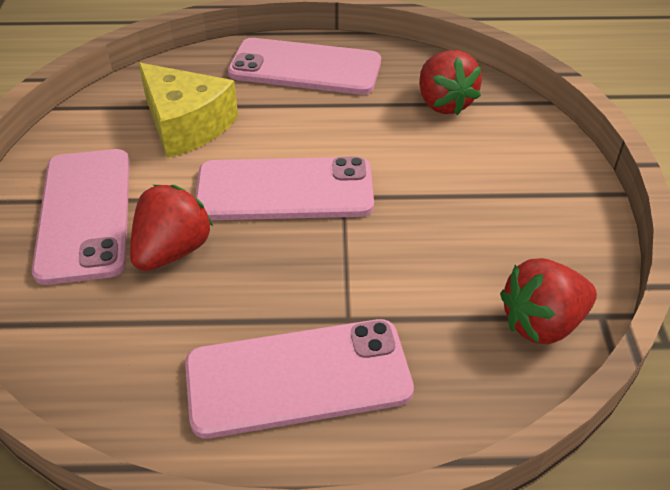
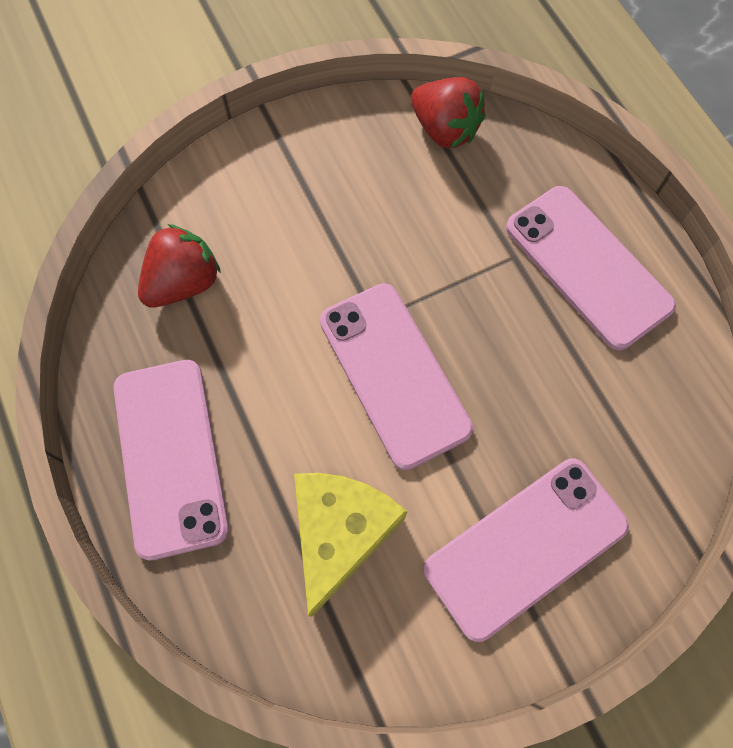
camera: 115 degrees left, 25 degrees up
red strawberry [130,185,213,271] -> none

